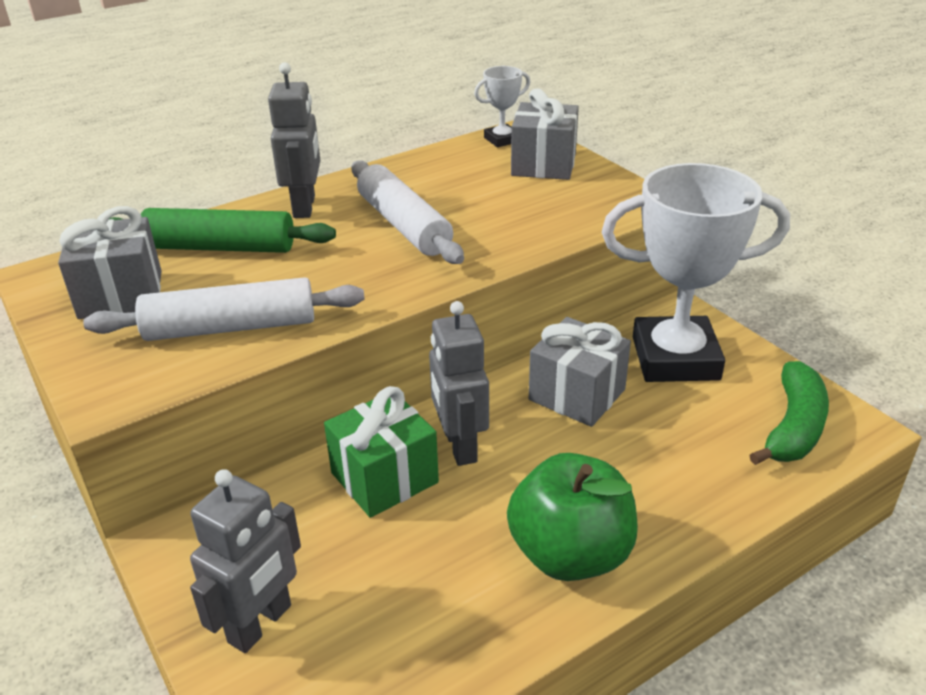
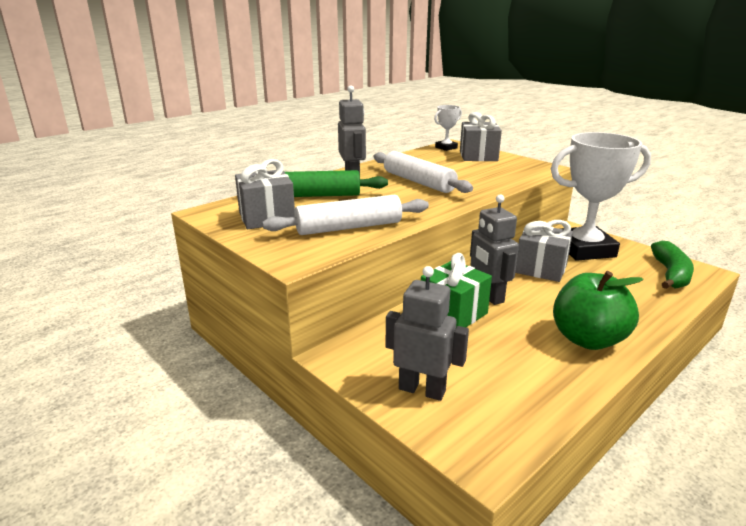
camera: 10 degrees left, 10 degrees down
grey robot [190,469,301,653] -> grey robot turned 90 degrees counterclockwise [385,266,469,401]

